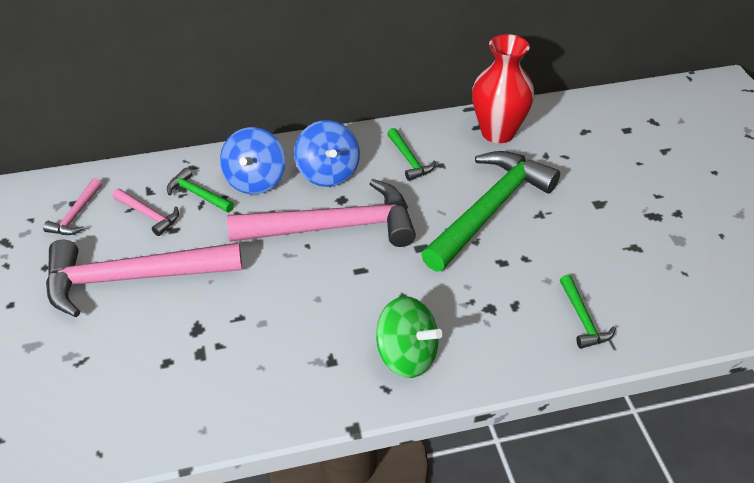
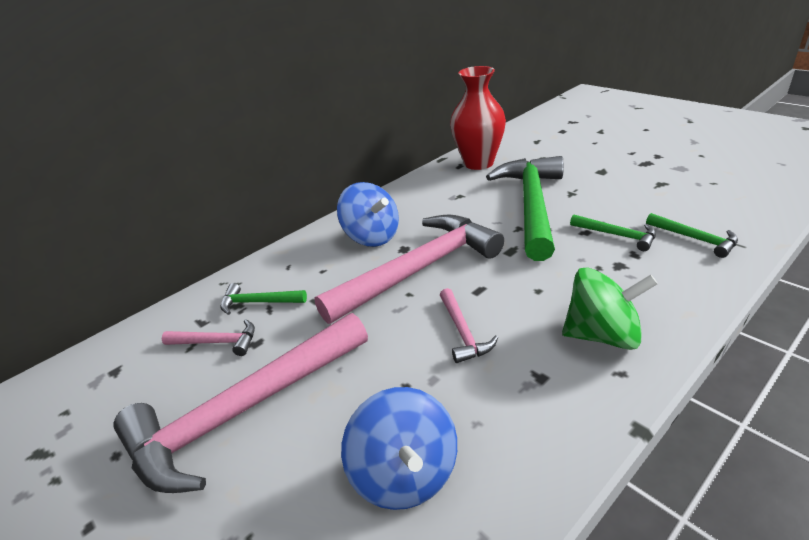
camera: 25 degrees left, 10 degrees down
pink hammer [43,178,102,235] -> pink hammer moved to [440,288,498,363]
blue spinning top [220,127,285,194] -> blue spinning top moved to [341,387,457,510]
green hammer [387,128,436,181] -> green hammer moved to [570,214,656,251]

